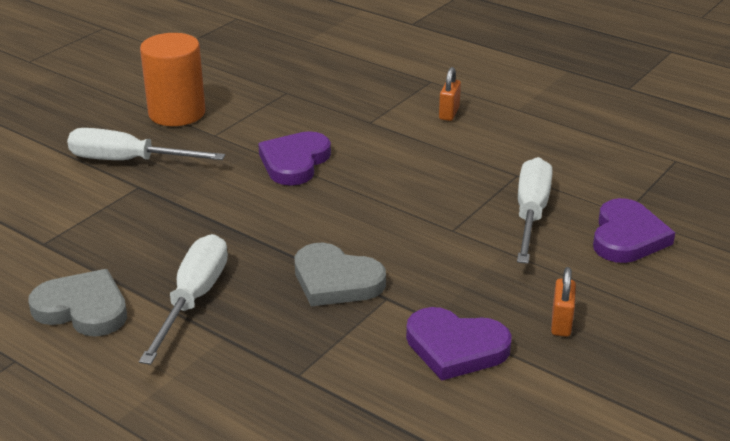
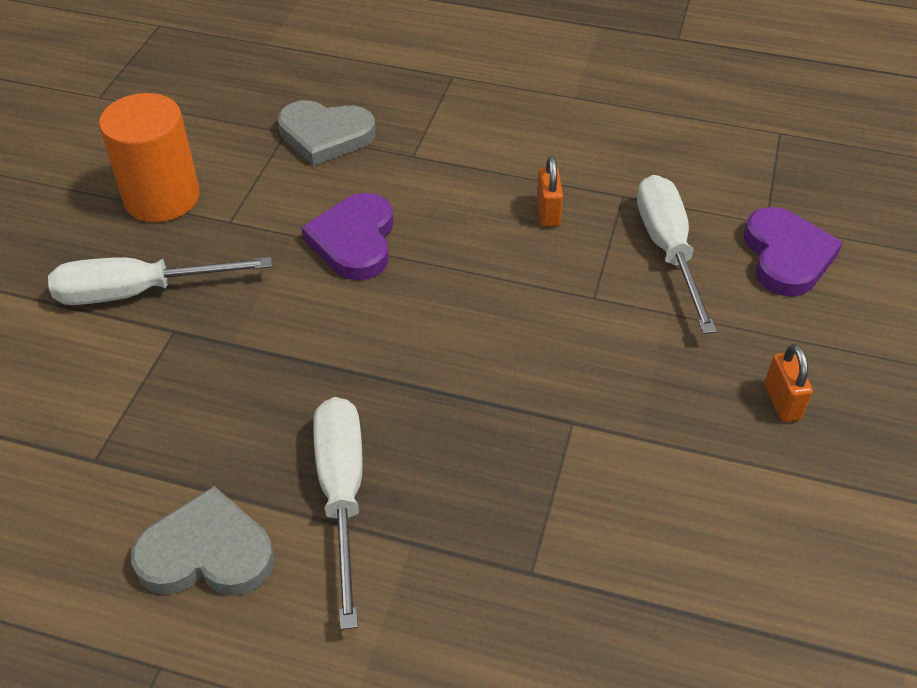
camera: 20 degrees left, 15 degrees up
grey heart [295,243,386,306] -> grey heart moved to [278,100,376,166]
purple heart [406,307,512,380] -> none
orange padlock [439,67,461,121] -> orange padlock moved to [537,156,563,227]

